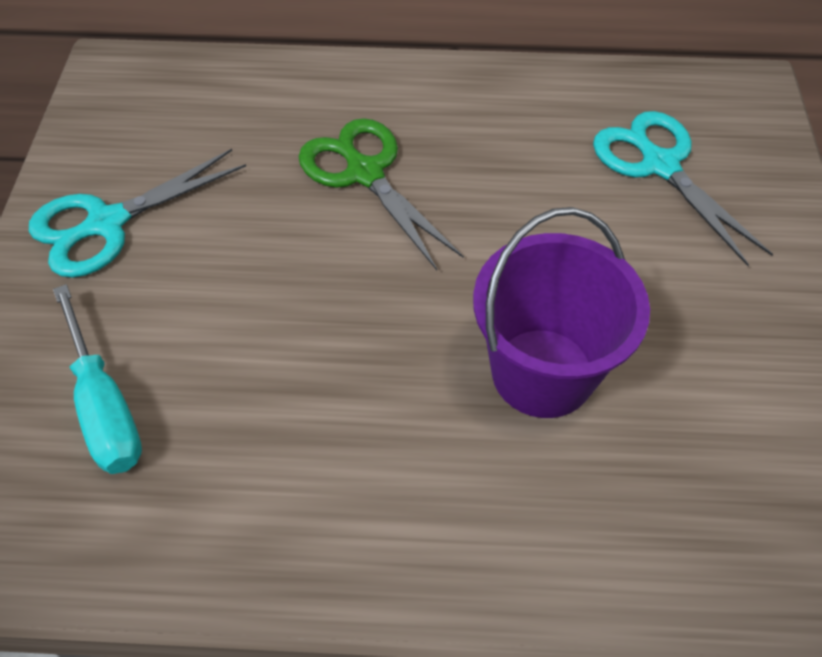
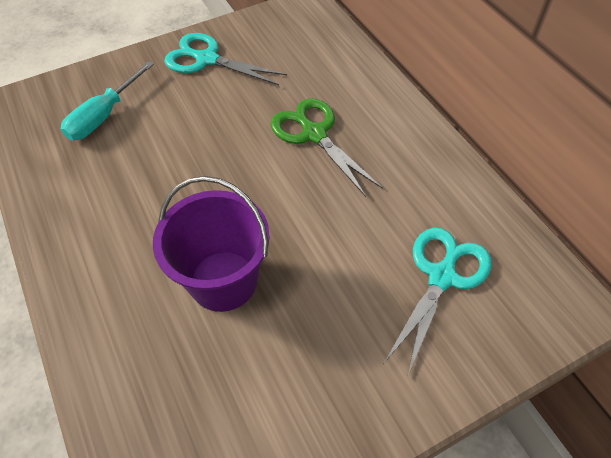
camera: 60 degrees right, 0 degrees up
green scissors [299,118,464,270] -> green scissors turned 60 degrees counterclockwise [271,98,383,197]

